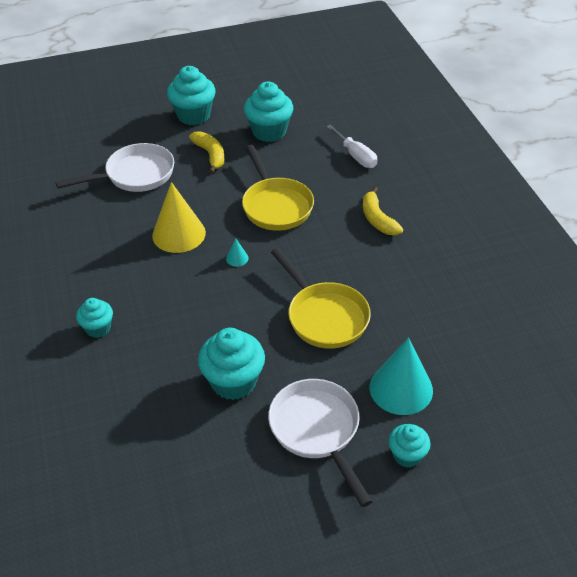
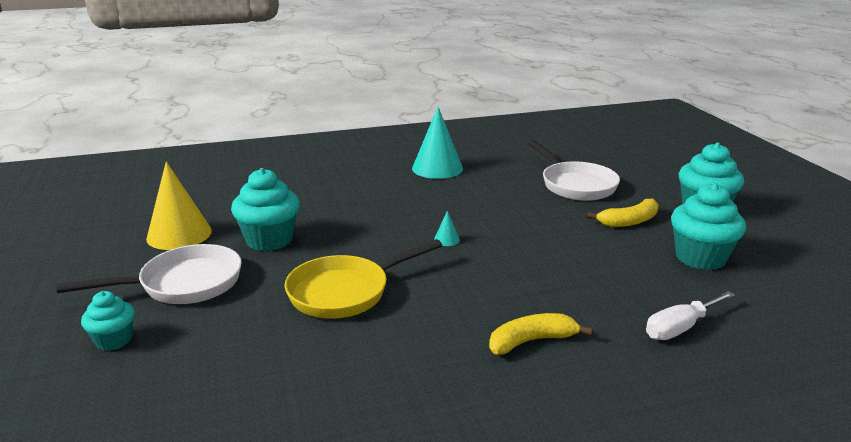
camera: 90 degrees right, 20 degrees down
turquoise cupcake [76,298,113,338] -> none
yellow cone [152,182,206,253] -> yellow cone moved to [146,161,212,250]
yellow pan [242,145,314,231] -> none
turquoise cone [370,337,433,415] -> turquoise cone moved to [412,107,463,179]

